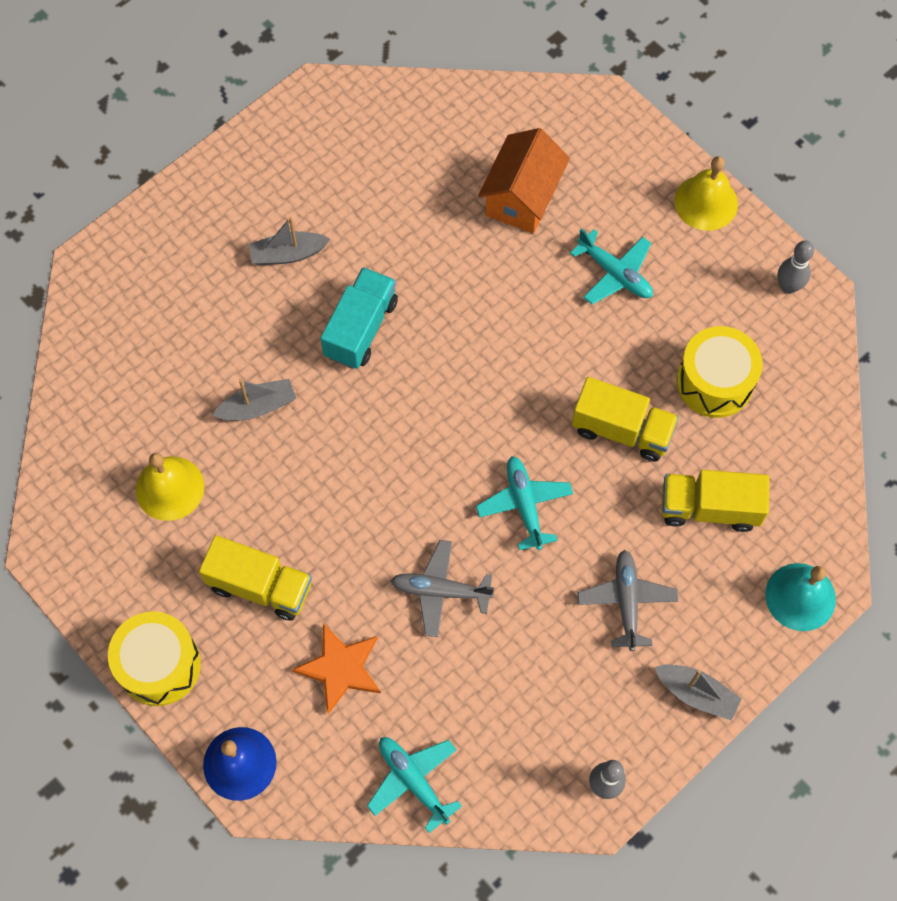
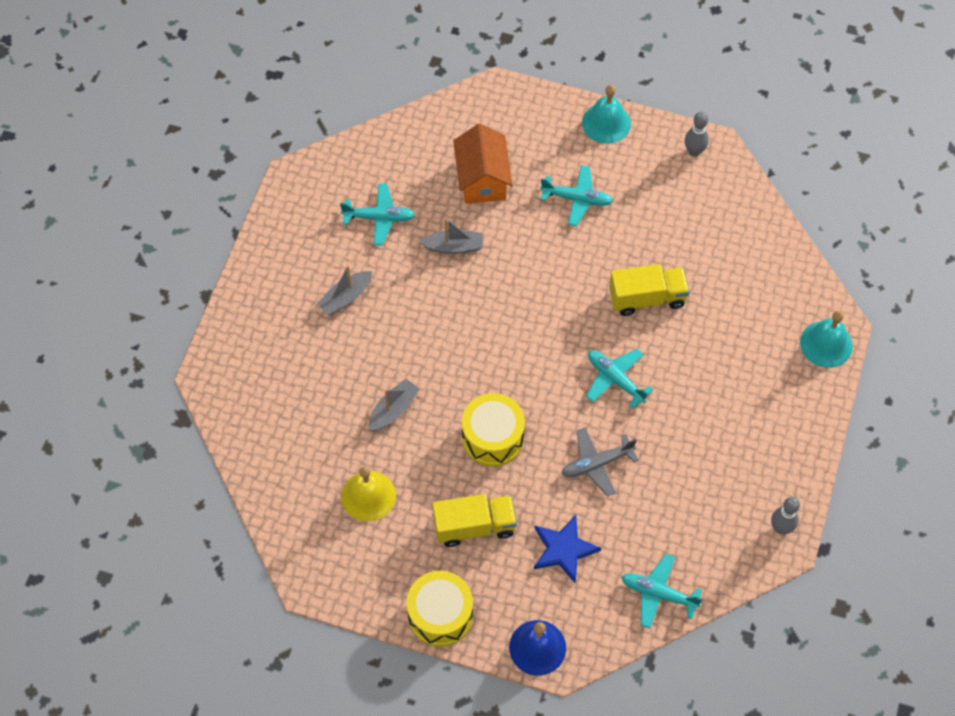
camera: 30 degrees left, 5 degrees down
orange star [292,623,381,714] -> blue star [534,515,601,583]
turquoise truck [320,267,398,369] -> none
grey plane [578,550,678,651] -> none
grey boat [655,664,742,721] -> grey boat moved to [419,218,483,254]
yellow truck [662,470,769,532] -> none
yellow bell [674,156,738,231] -> turquoise bell [582,85,631,144]
yellow drum [677,326,763,418] -> yellow drum moved to [462,393,525,467]
none -> turquoise plane [340,184,415,246]

